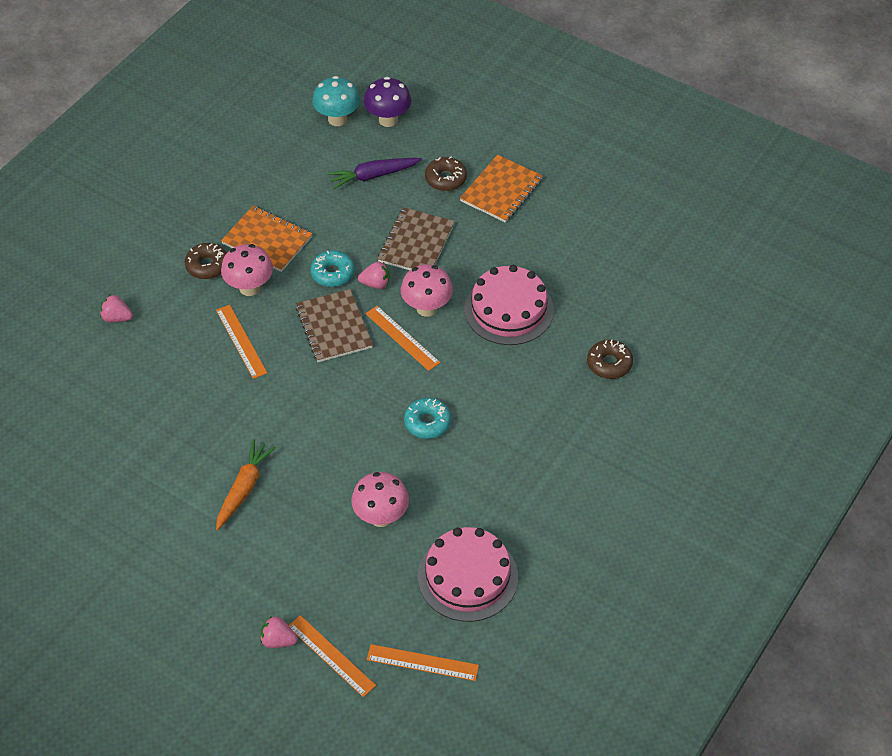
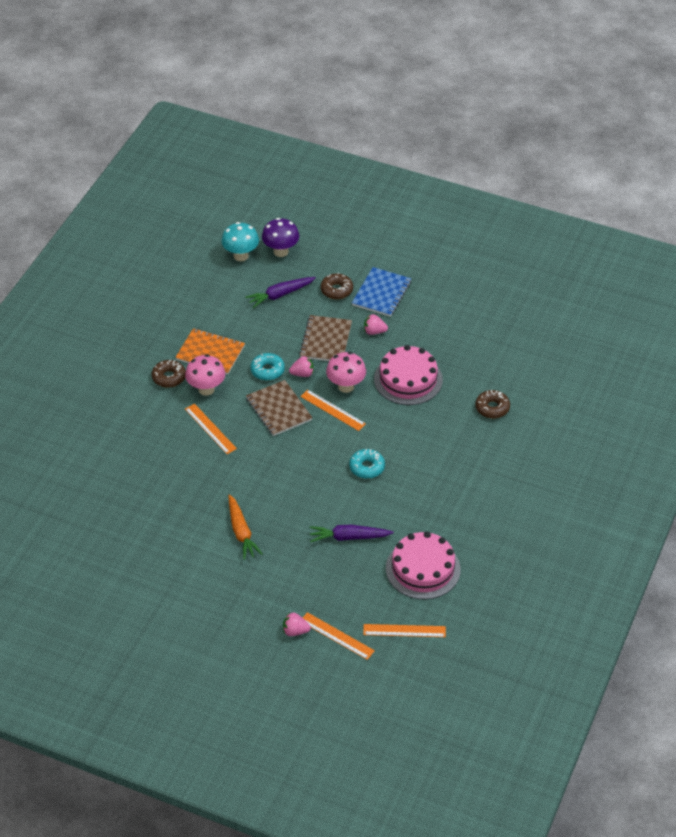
camera: 10 degrees left, 5 degrees down
pink strawberry [100,295,133,322] -> pink strawberry moved to [364,314,388,335]
orange carrot [216,439,276,530] -> orange carrot turned 150 degrees clockwise [228,494,263,560]
pink mushroom [351,472,409,527] -> purple carrot [310,525,394,542]
orange notebook [460,155,543,223] -> blue notebook [352,267,411,317]

